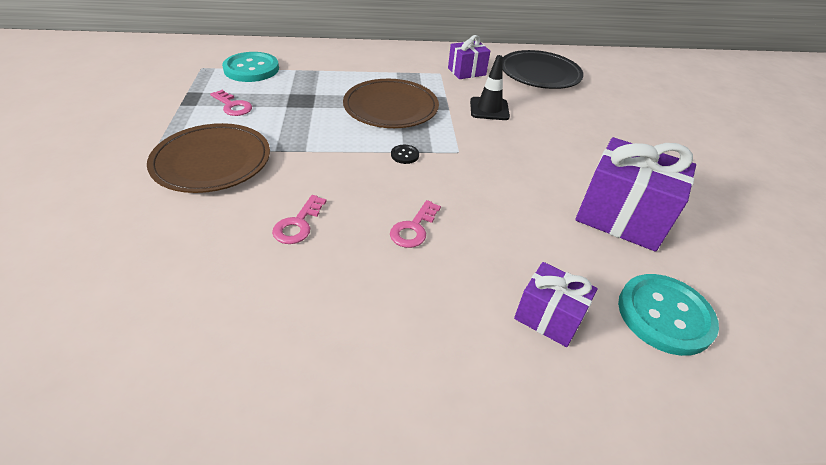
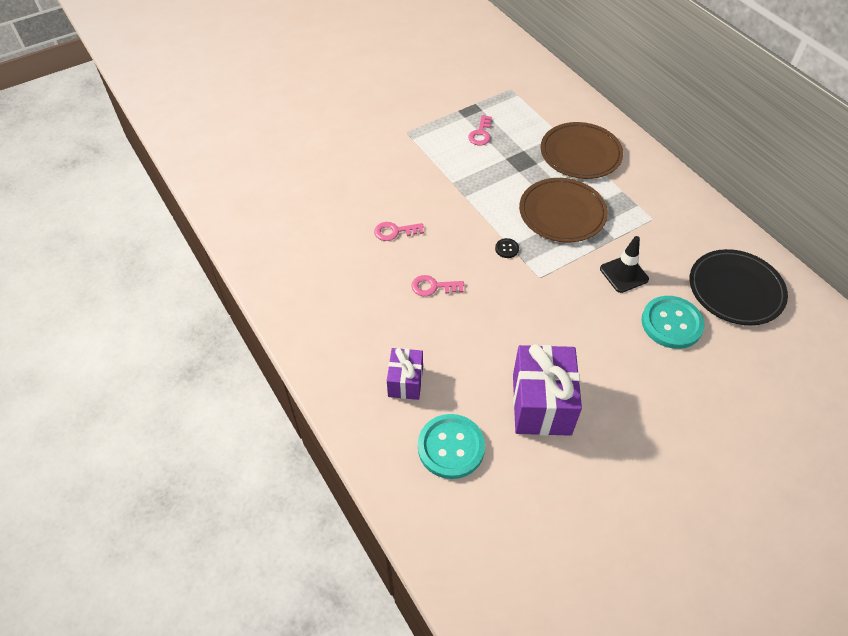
camera: 65 degrees right, 10 degrees up
brown plate [147,123,270,193] -> brown plate moved to [541,122,623,179]
turquoise button [222,52,279,82] -> turquoise button moved to [641,296,705,349]
purple gift [448,35,490,79] -> none

